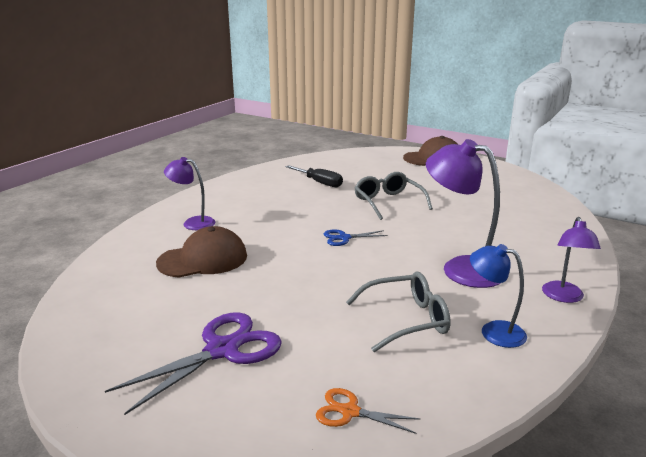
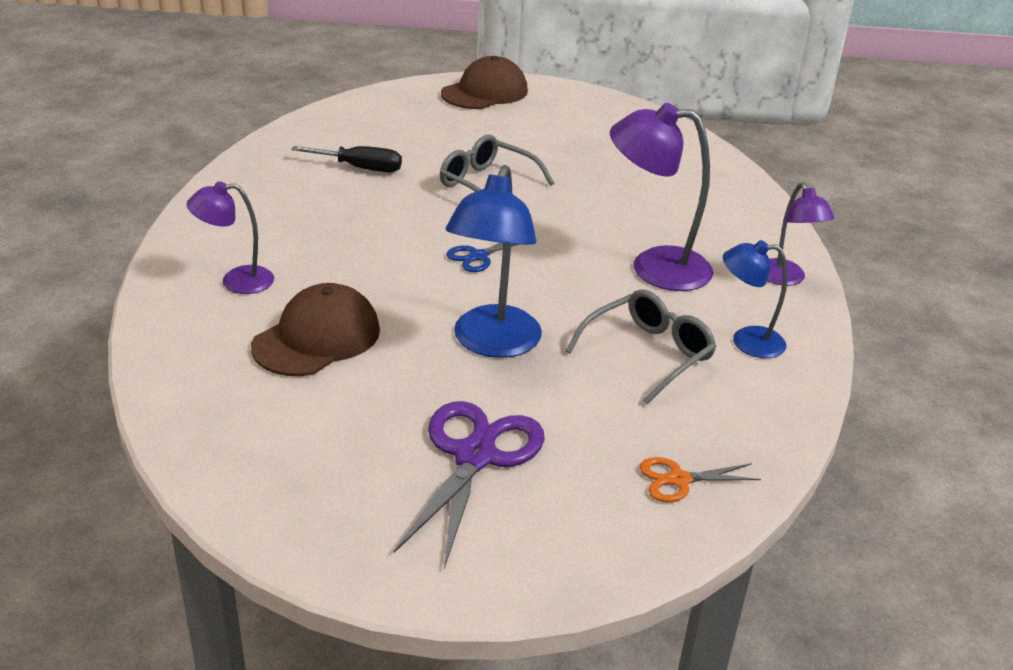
camera: 30 degrees left, 10 degrees up
none -> blue lamp [445,165,542,358]

